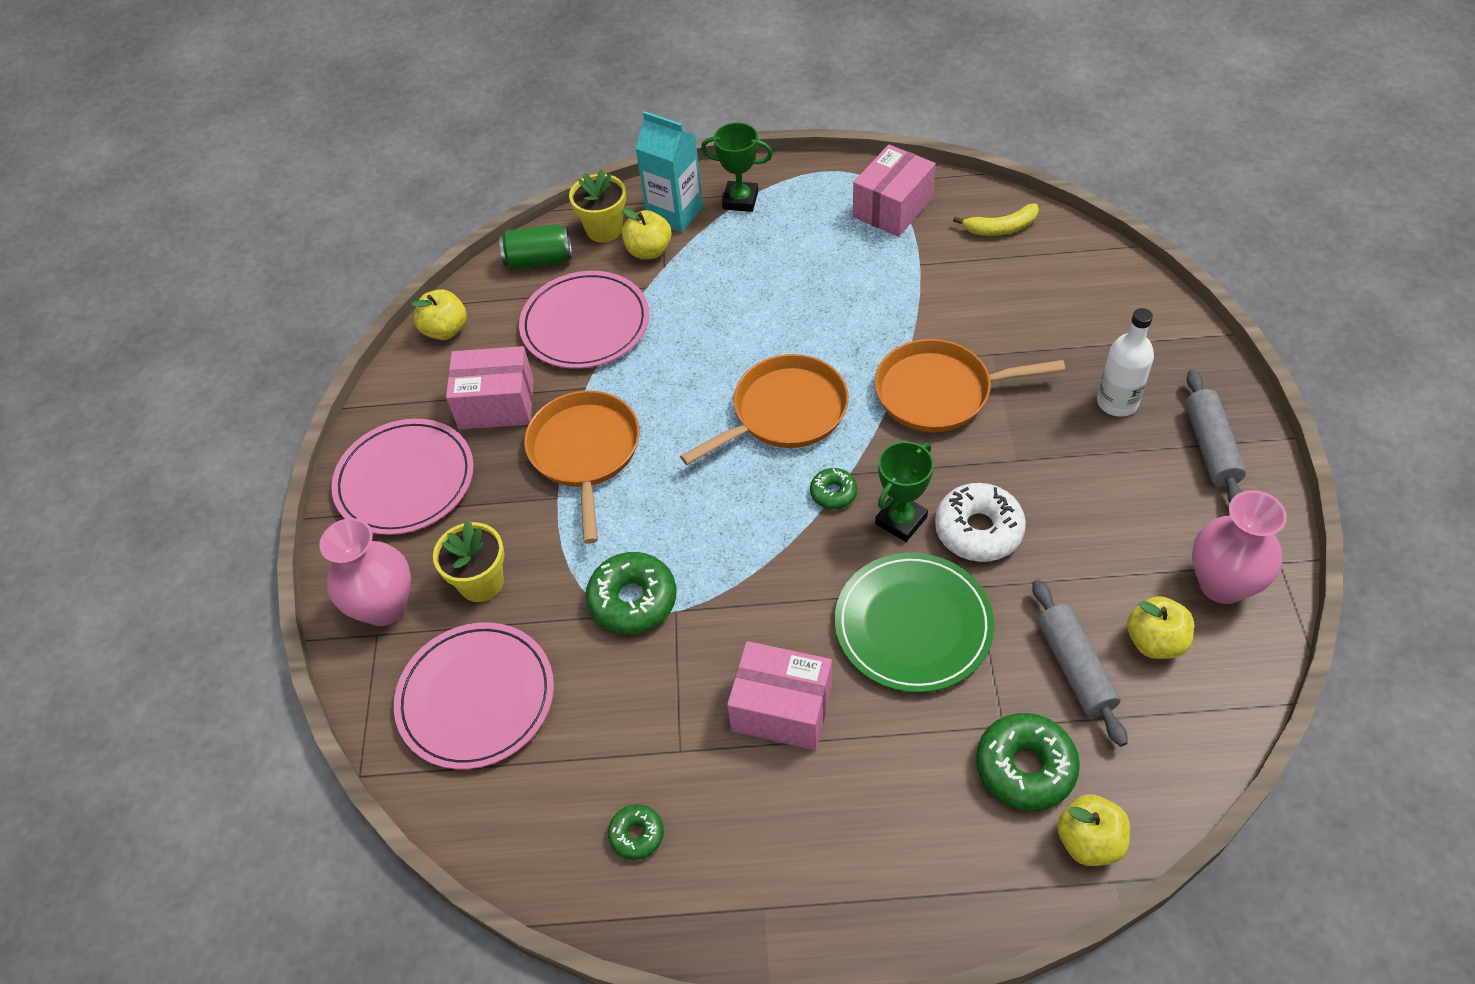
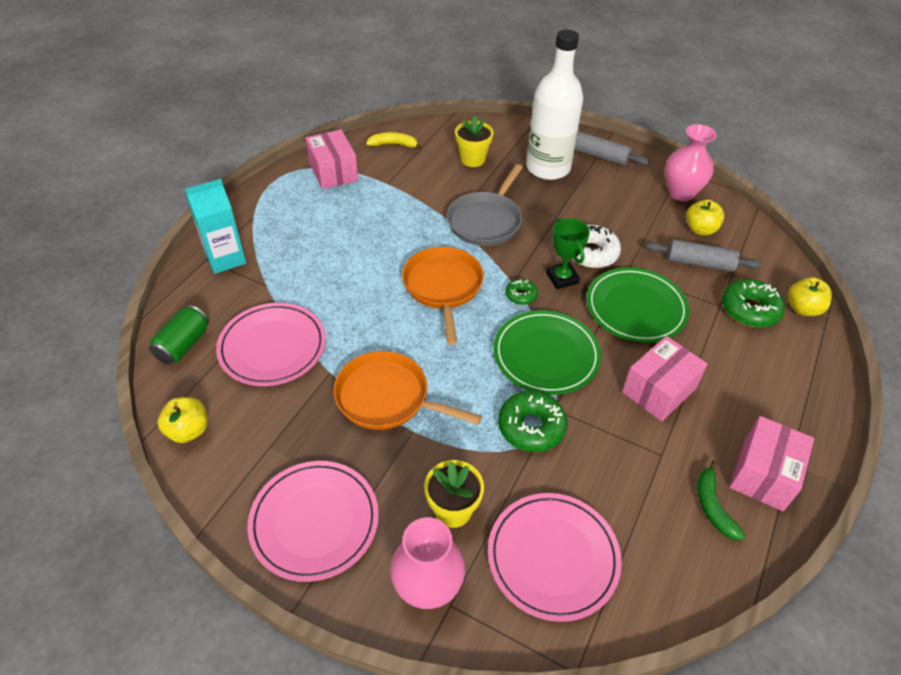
camera: 65 degrees left, 5 degrees down
pink box [446,346,534,429] -> pink box moved to [729,416,814,511]
yellow flower pot [569,169,626,242] -> yellow flower pot moved to [455,115,494,167]
green donut [608,804,664,860] -> green banana [697,460,745,540]
yellow apple [622,208,672,259] -> none
green trophy [701,122,773,212] -> none
orange pan [875,339,1065,432] -> grey pan [447,164,523,246]
yellow banana [953,203,1039,236] -> yellow banana turned 105 degrees counterclockwise [366,132,422,150]
white bottle [1097,308,1154,417] -> white bottle [526,29,583,180], size x1.83
none -> green plate [493,310,601,395]

